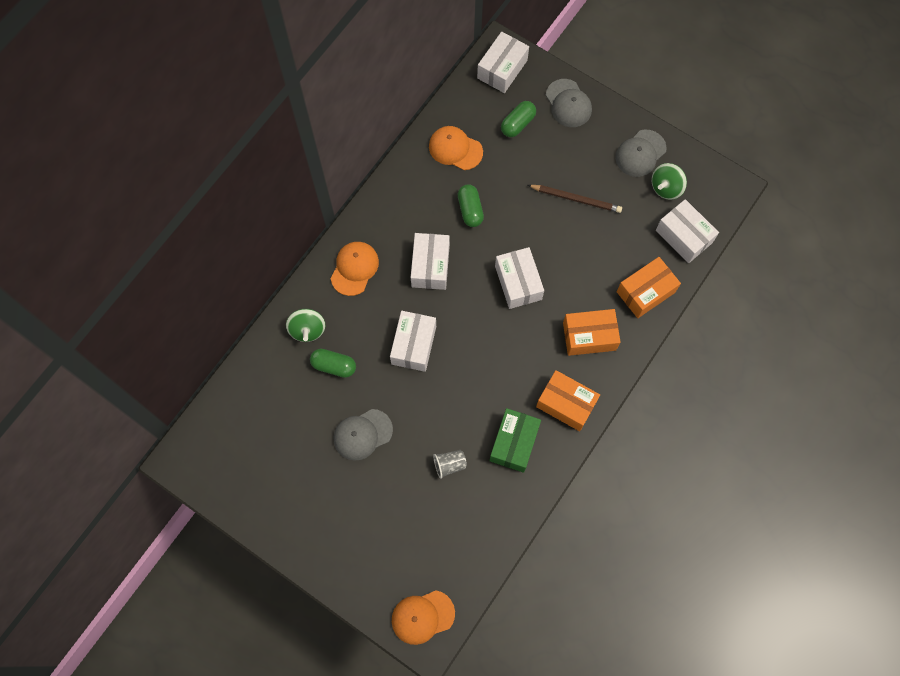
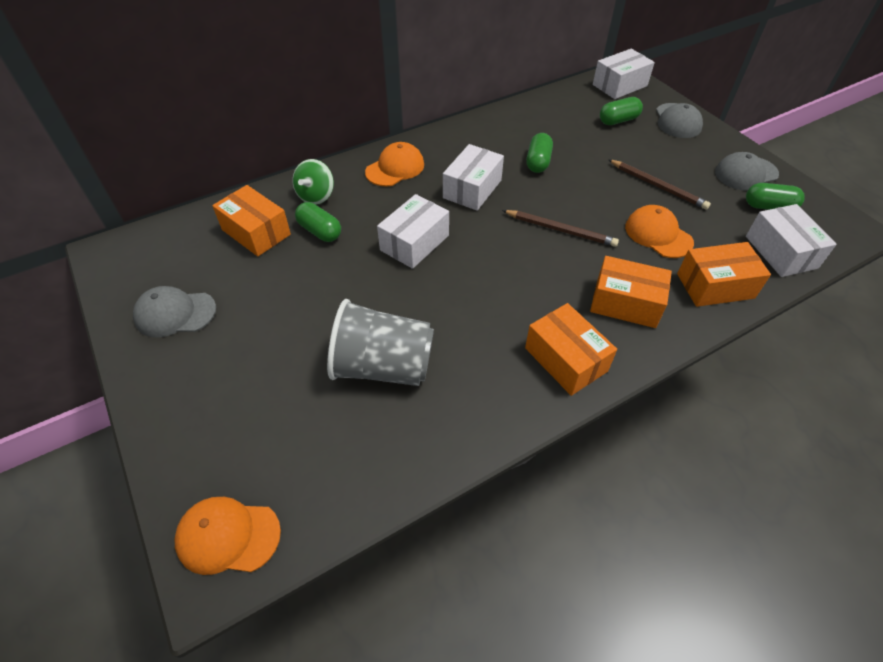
camera: 25 degrees right, 20 degrees down
grey cap [333,409,393,461] -> grey cap moved to [133,286,216,338]
orange cap [429,126,483,170] -> orange cap moved to [625,205,694,258]
grey cup [433,450,467,479] -> grey cup [327,299,434,386], size x2.27
green box [489,408,541,473] -> none
white box [495,247,544,309] -> brown pencil [502,210,619,247]
green spinning top [651,163,687,200] -> green capsule [746,183,805,210]
none -> orange box [212,185,291,256]

